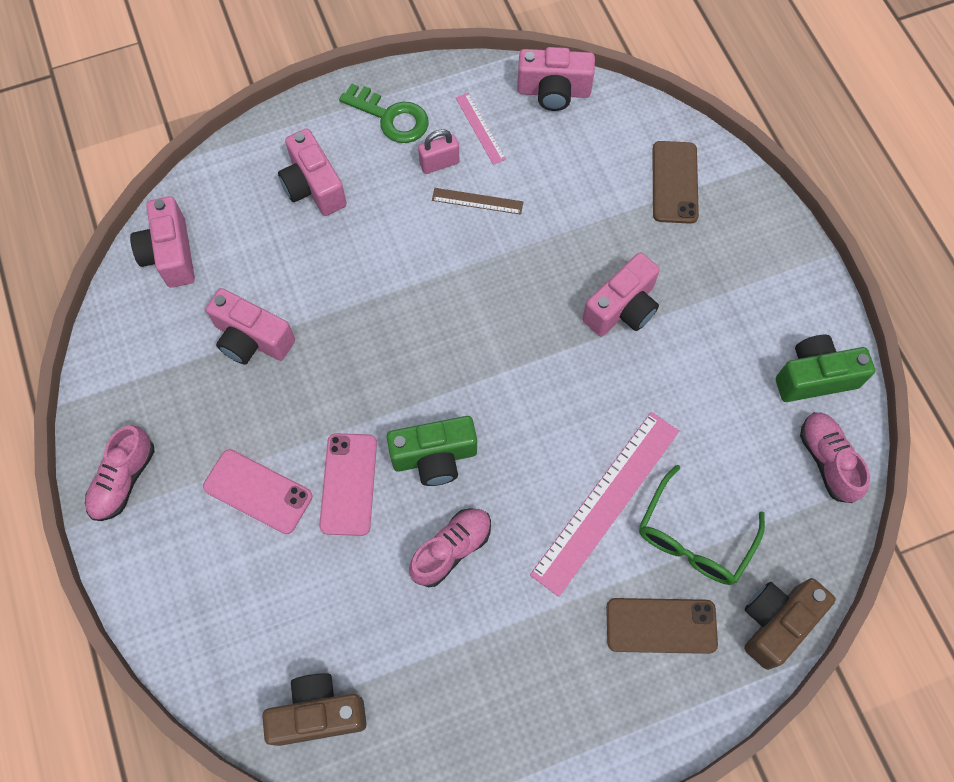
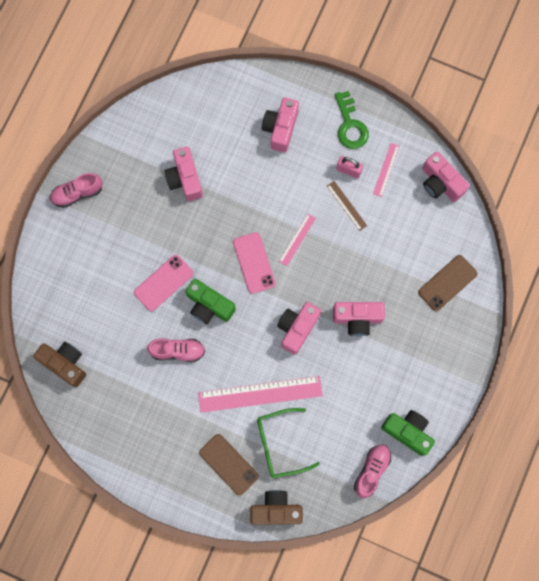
camera: 45 degrees right, 10 degrees up
pink camera [130,196,195,288] -> pink camera moved to [277,302,321,355]
pink phone [203,449,313,534] -> pink phone moved to [233,232,276,294]
none -> pink ruler [279,214,316,266]

